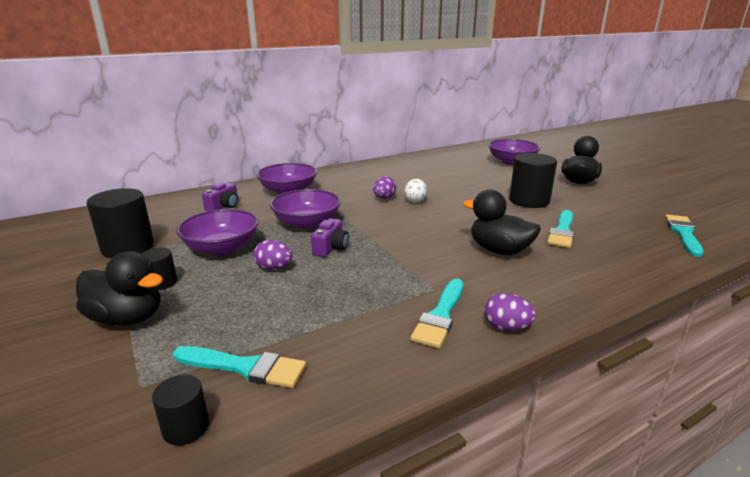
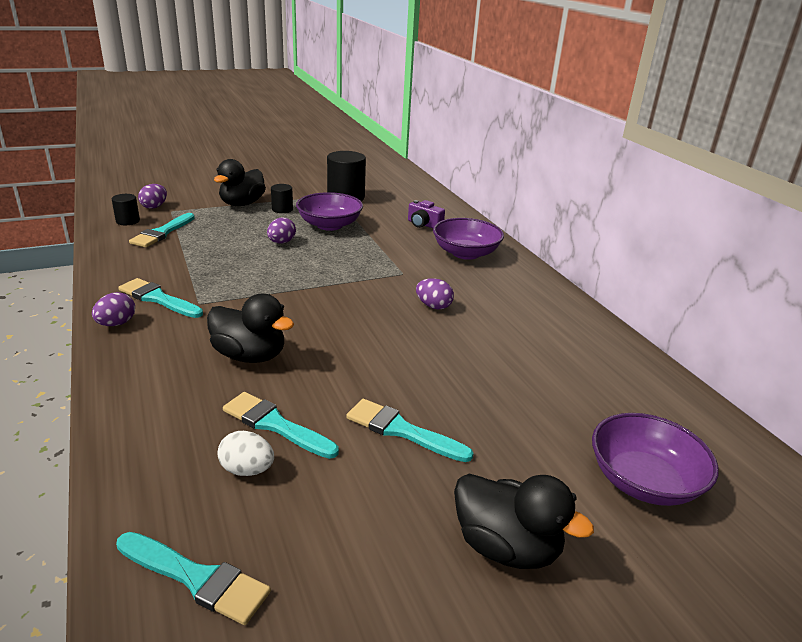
camera: 95 degrees right, 5 degrees up
purple bowl [270,189,341,229] -> none
purple camera [311,218,349,257] -> none
white egg [404,179,427,203] -> white egg moved to [217,431,274,476]
black duck [463,190,541,255] -> black duck turned 75 degrees clockwise [207,294,294,363]
black cylinder [509,153,557,208] -> turquoise brush [346,399,474,462]
none -> purple egg [138,184,167,209]

